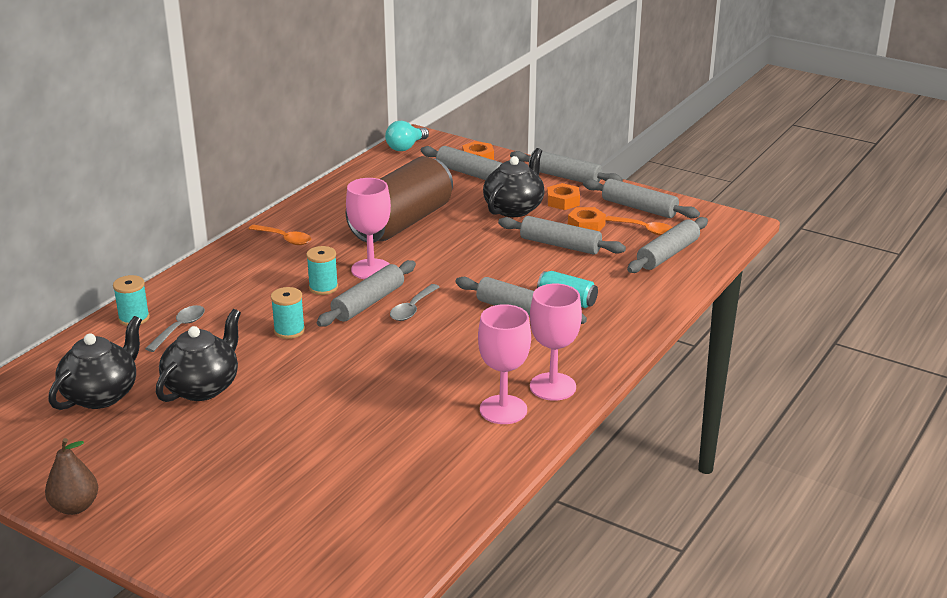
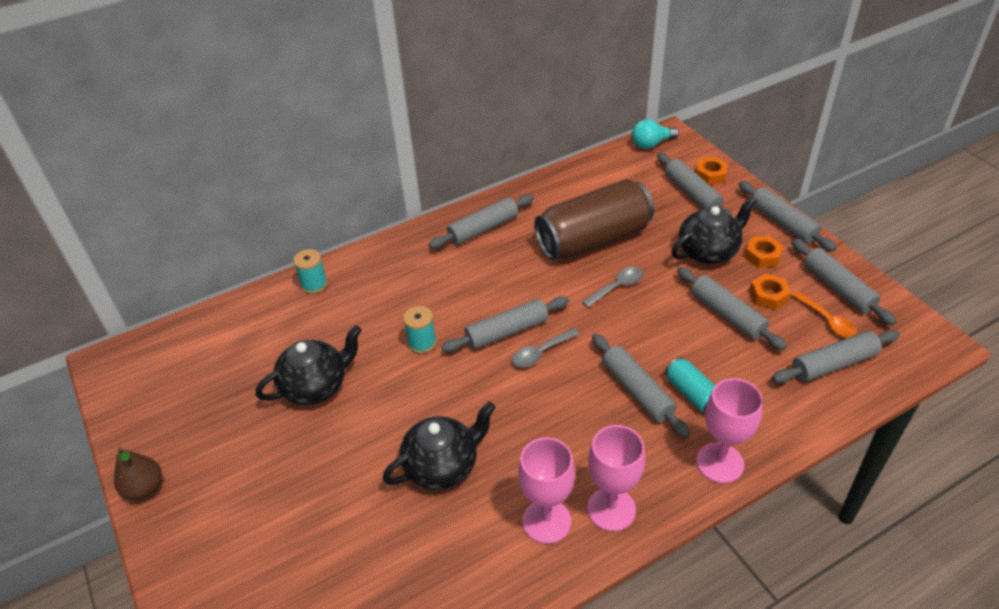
camera: 30 degrees right, 15 degrees up
black teapot [48,316,142,410] -> black teapot moved to [383,402,496,490]
grey spoon [145,305,205,352] -> grey spoon moved to [582,267,643,308]
orange spoon [249,225,311,245] -> grey rolling pin [429,194,534,249]
turquoise spool [306,246,338,295] -> none
pink goblet [346,178,391,279] -> pink goblet moved to [696,378,763,483]

